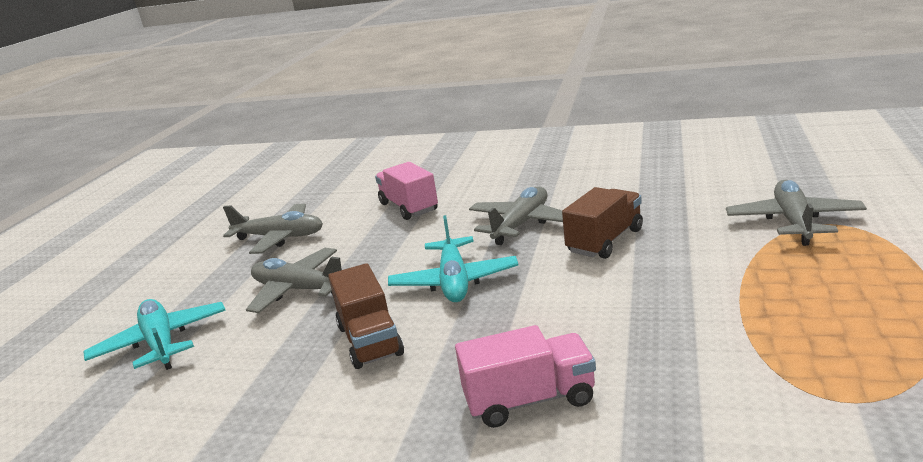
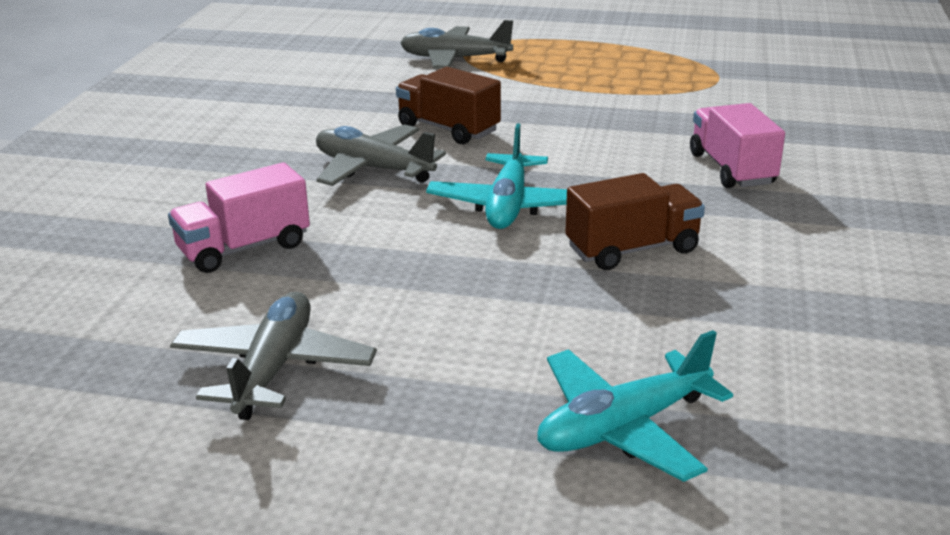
camera: 95 degrees left, 5 degrees up
grey plane [246,248,348,313] -> none
turquoise plane [388,215,518,302] -> turquoise plane turned 105 degrees clockwise [426,124,567,229]

